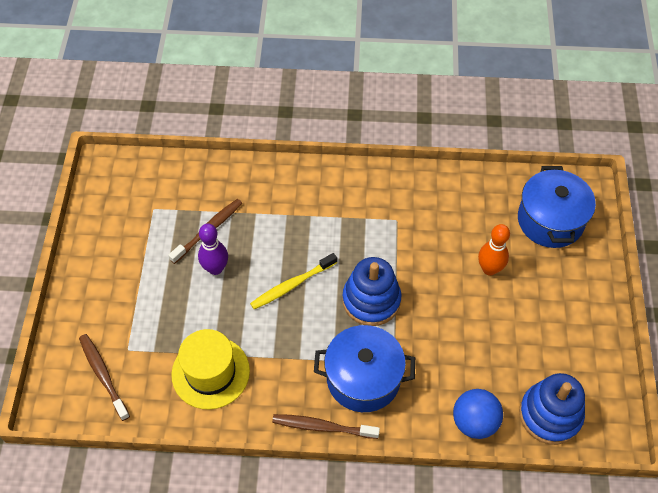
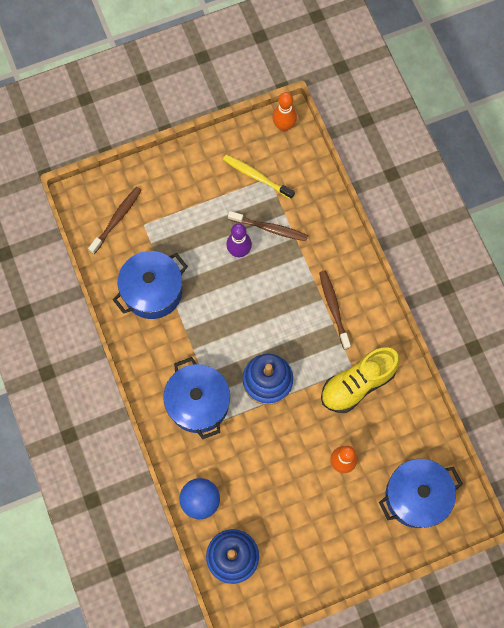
camera: 65 degrees right, 15 degrees up
yellow hat [171,329,250,410] -> blue pot [113,251,188,319]
yellow toothbrush [250,253,337,309] -> yellow toothbrush moved to [223,155,295,199]
brown toothbrush [272,414,380,439] -> brown toothbrush moved to [319,270,351,350]
none -> orange bowling pin [272,92,297,131]
none -> yellow shoe [321,347,400,413]

